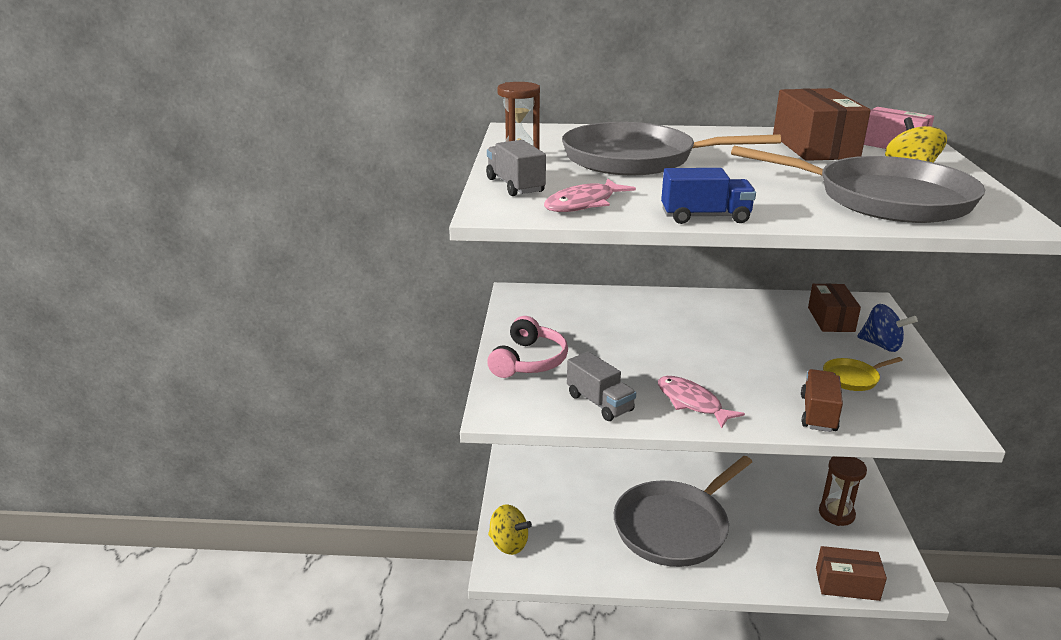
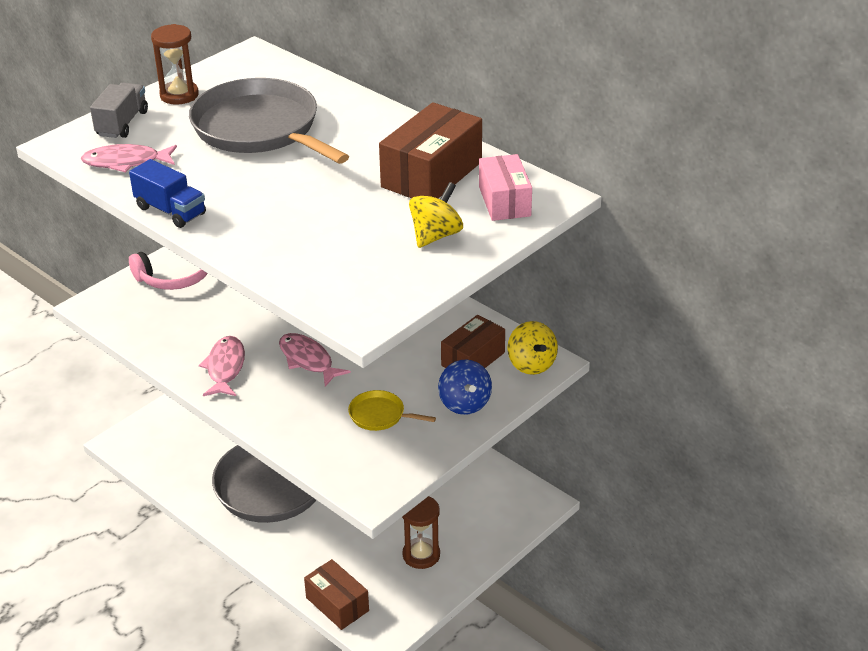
camera: 40 degrees right, 10 degrees up
yellow spinning top [488,504,532,555] -> yellow spinning top moved to [507,321,558,375]
grey truck [567,351,636,421] -> none
grey pan [731,146,985,223] -> none
brown truck [801,369,843,432] -> none
none -> pink fish [279,333,351,387]

